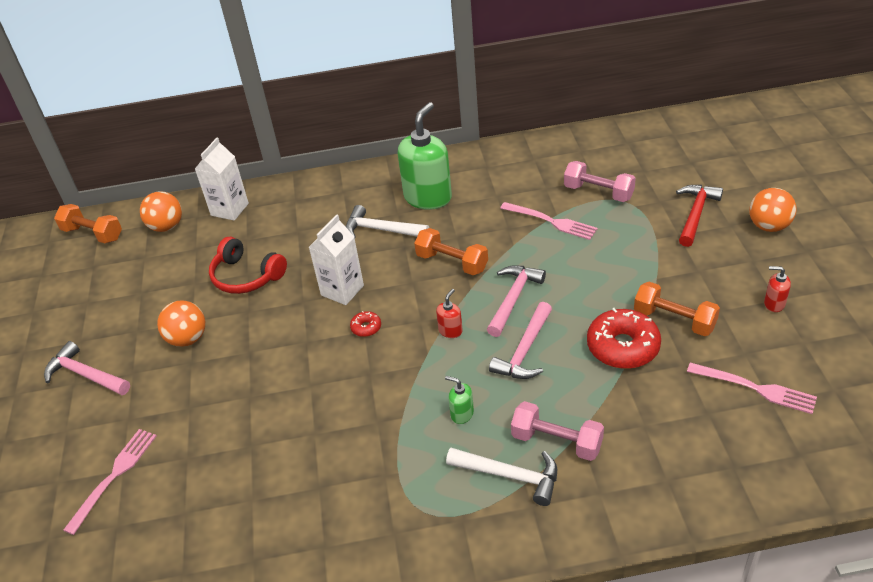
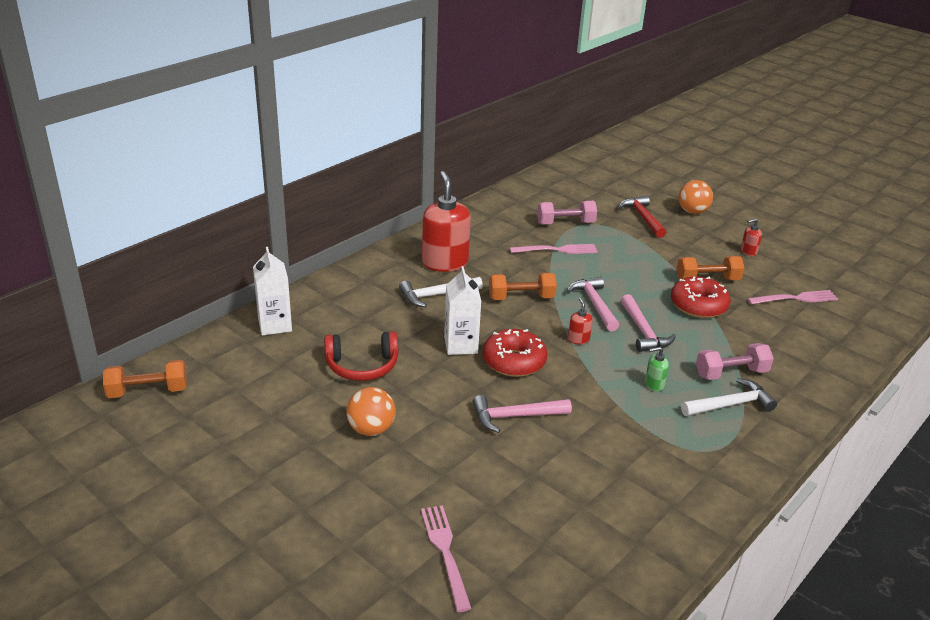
camera: 45 degrees left, 10 degrees down
pink hammer [44,341,130,395] -> pink hammer moved to [472,395,572,433]
orange ball [140,191,182,232] -> none
red donut [350,311,381,337] -> red donut [483,329,547,377], size x2.20
green soap dispenser [398,102,452,210] -> red soap dispenser [422,171,471,272]

